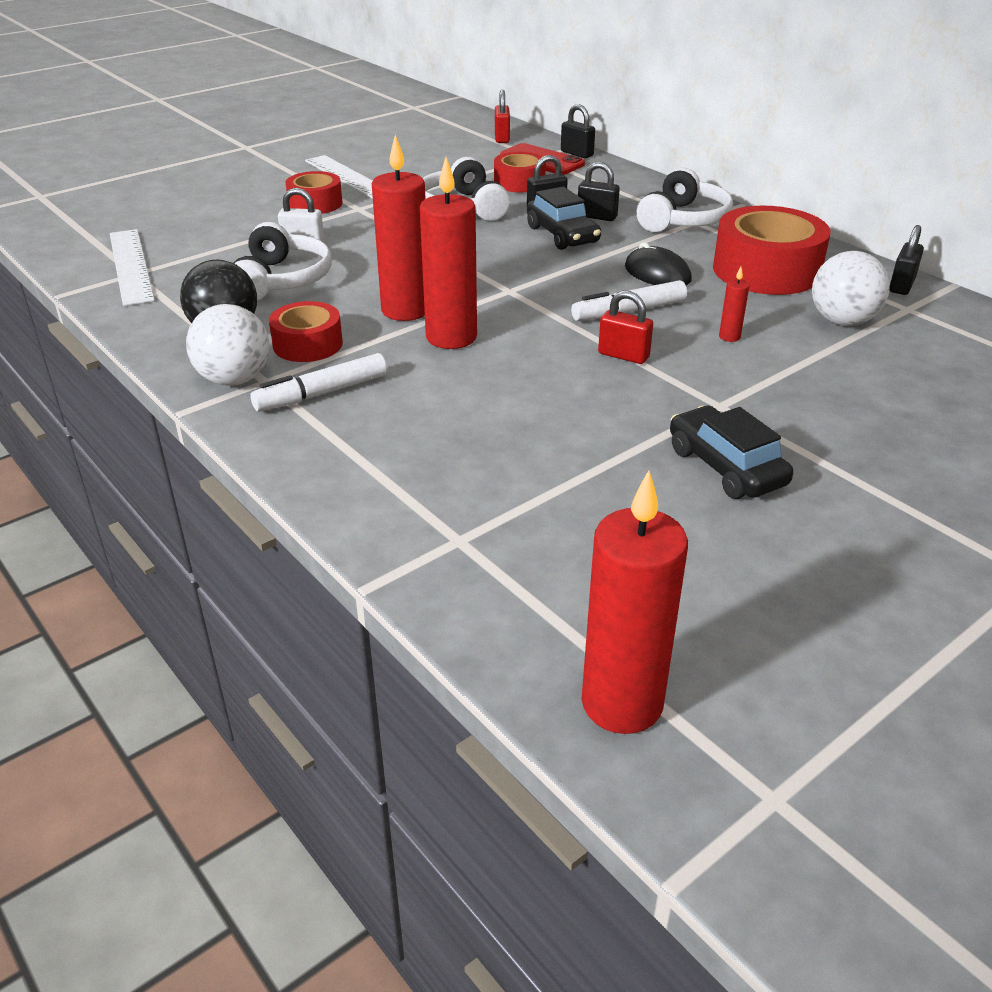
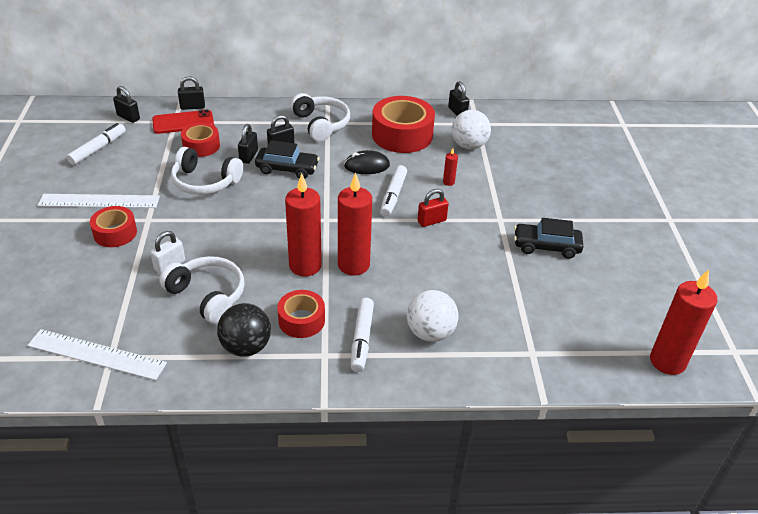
camera: 55 degrees left, 5 degrees up
white ball [186,304,269,386] -> white ball moved to [407,290,458,342]
red padlock [495,90,510,143] -> black padlock [113,86,140,123]
none -> white marker [66,123,126,165]

